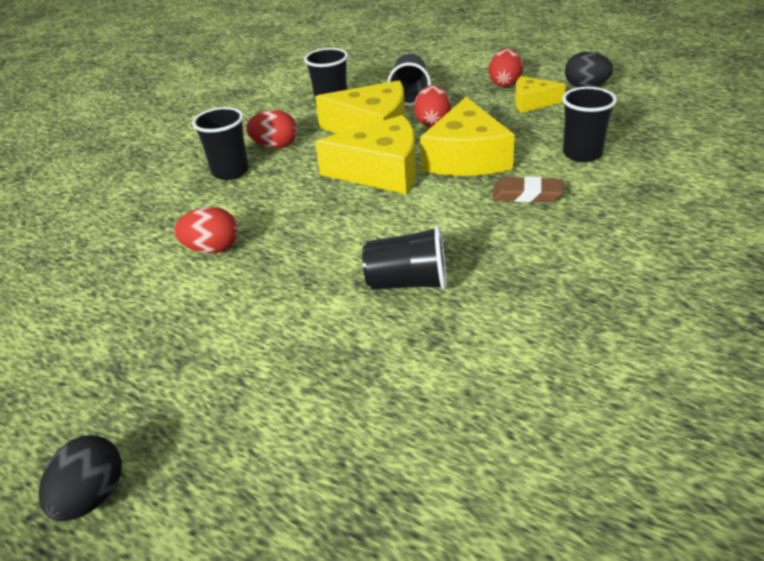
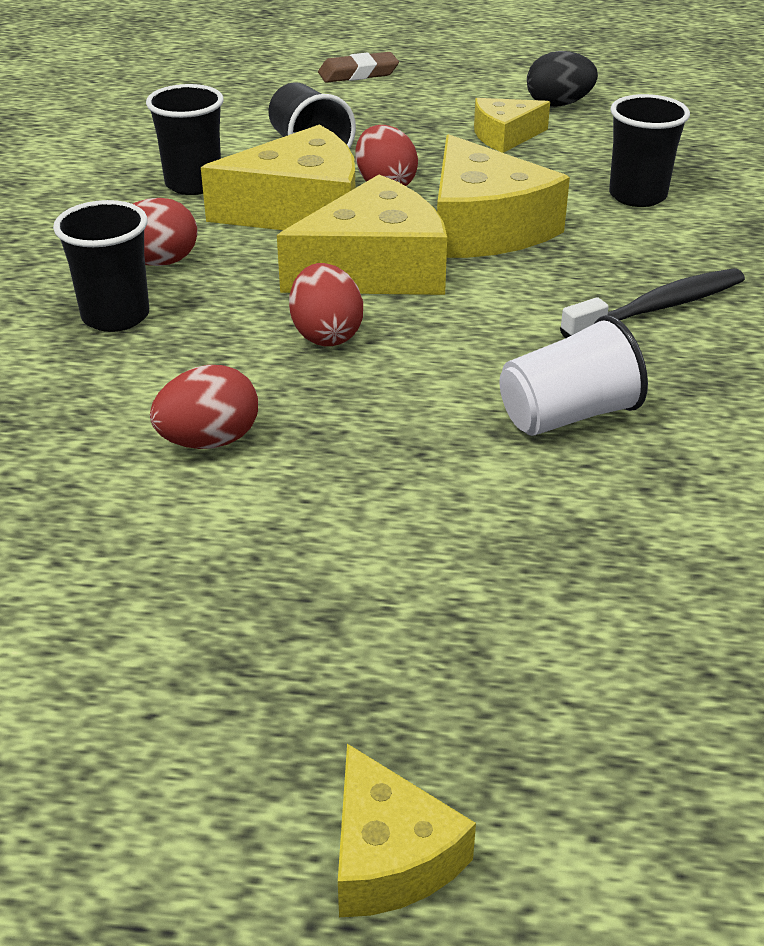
camera: 30 degrees left, 0 degrees up
black egg [39,436,122,521] -> yellow cheese [338,744,476,917]
black cup [362,225,447,290] -> white cup [499,315,648,436]
red egg [489,49,523,87] -> red egg moved to [289,263,363,346]
brown eraser [493,176,563,202] -> brown eraser moved to [318,52,399,83]
none -> black toothbrush [560,268,745,338]

